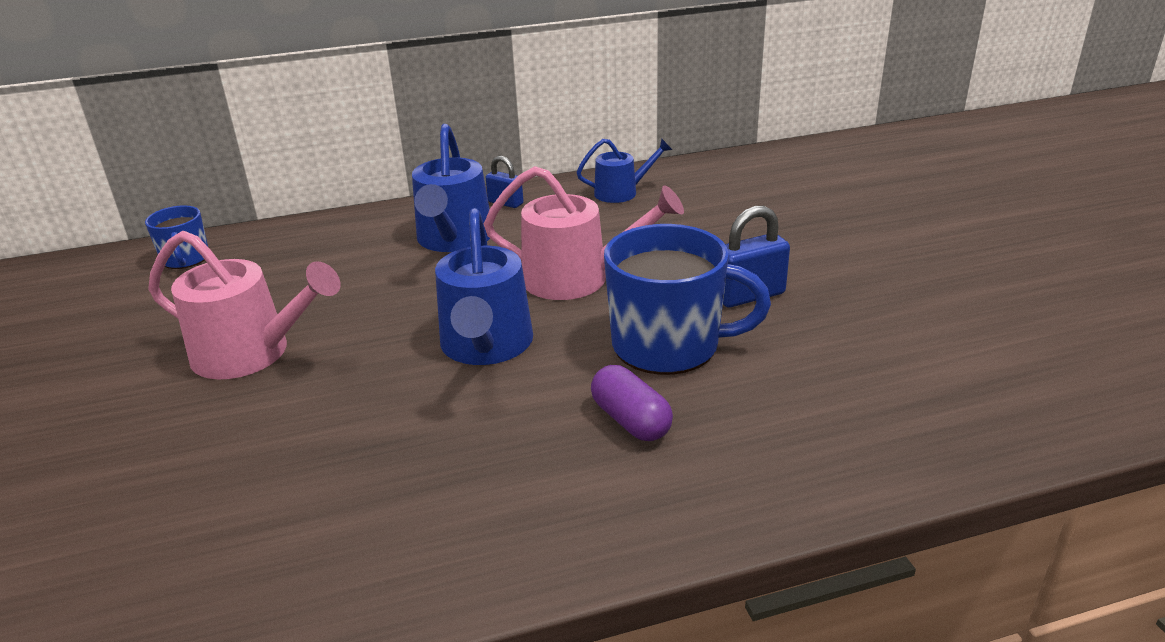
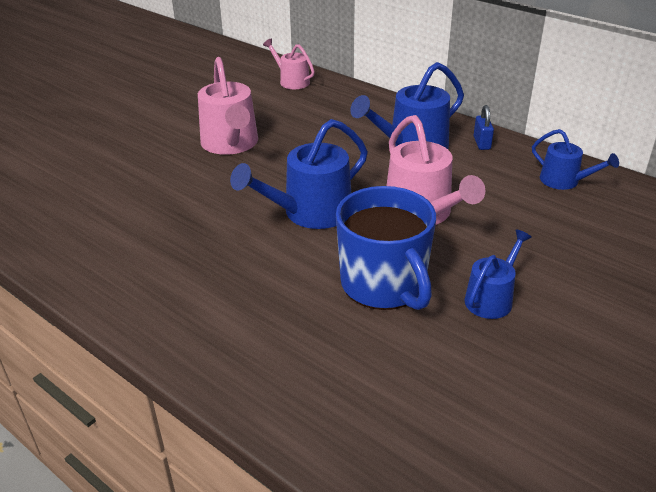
camera: 55 degrees right, 5 degrees up
blue mug [145,205,208,269] -> pink watering can [263,39,315,89]
purple capsule [591,365,673,441] -> none
blue padlock [723,206,790,307] -> blue watering can [465,230,532,319]

